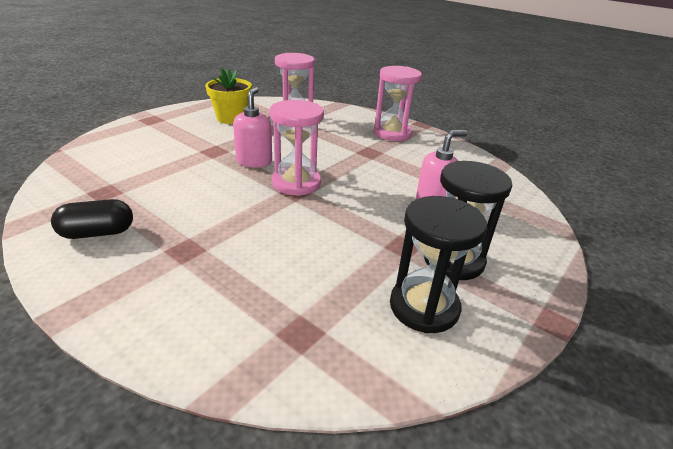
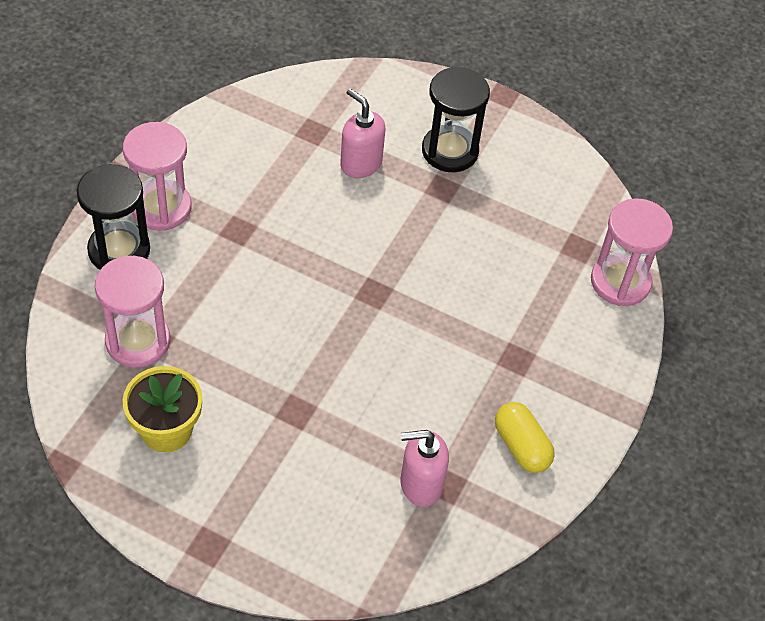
camera: 105 degrees left, 20 degrees up
black capsule [51,199,133,239] -> yellow capsule [495,402,555,473]
pink soap dispenser [233,87,272,168] -> pink soap dispenser moved to [401,430,449,507]
pink hourglass [269,100,324,196] -> pink hourglass moved to [591,198,673,306]
black hourglass [390,196,487,333] -> black hourglass moved to [77,164,150,270]

